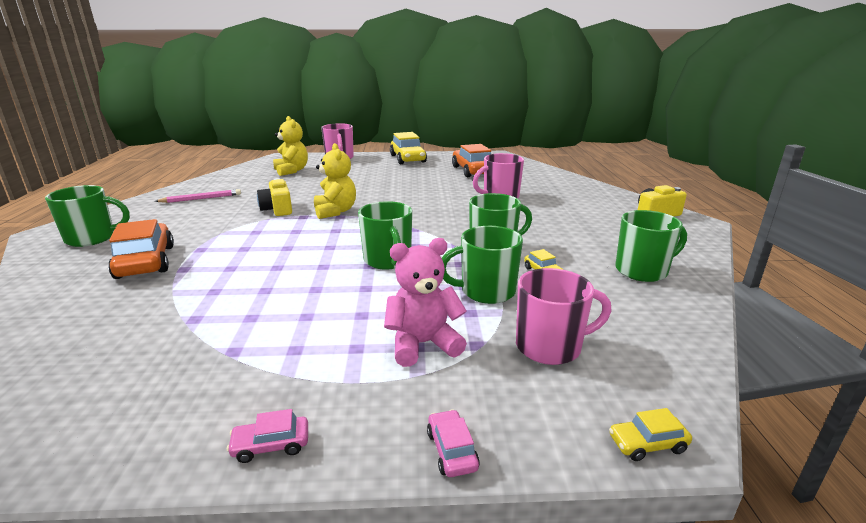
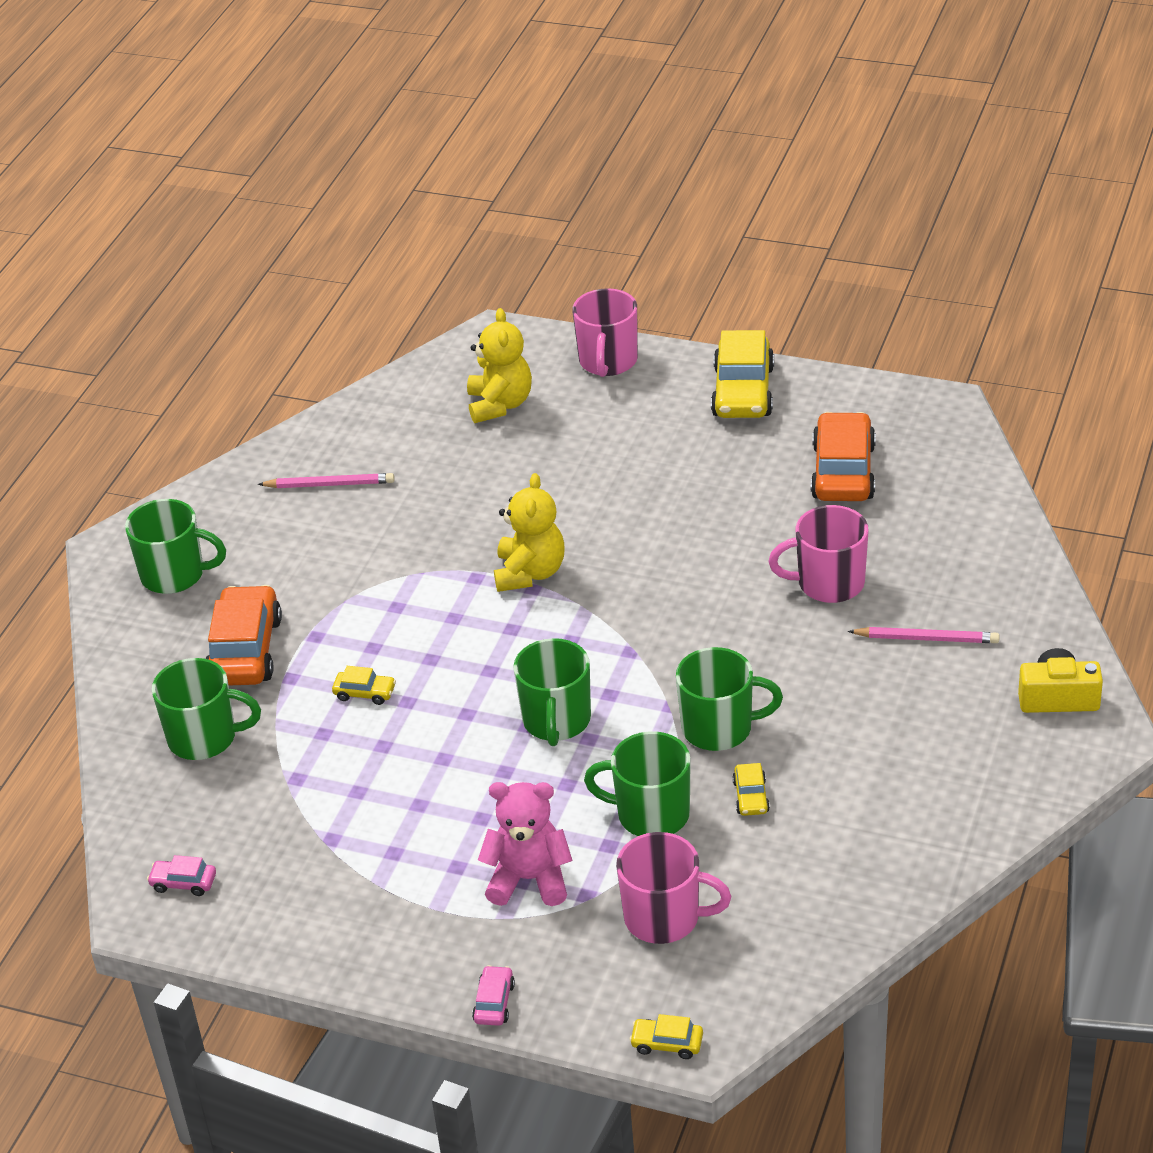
camera: 25 degrees right, 15 degrees up
pink car [227,409,308,463] -> pink car moved to [147,855,216,896]
yellow camera [257,178,292,216] -> none
green mug [615,210,687,282] -> green mug moved to [152,658,261,760]
none -> yellow car [332,666,396,705]
none -> pink pencil [848,627,1000,643]

